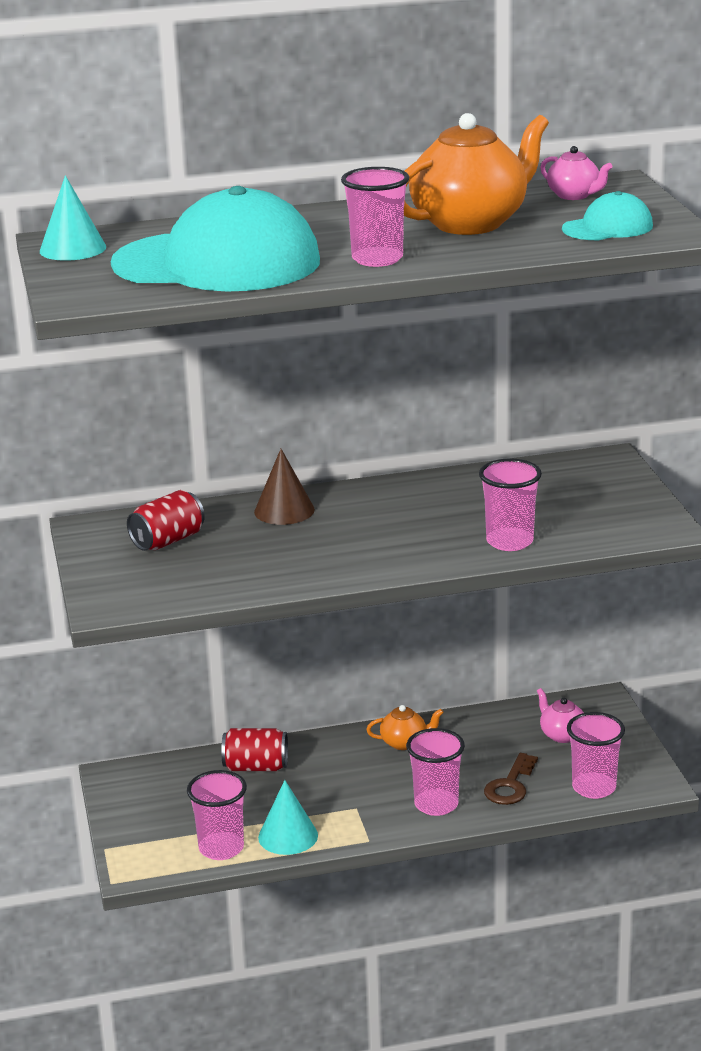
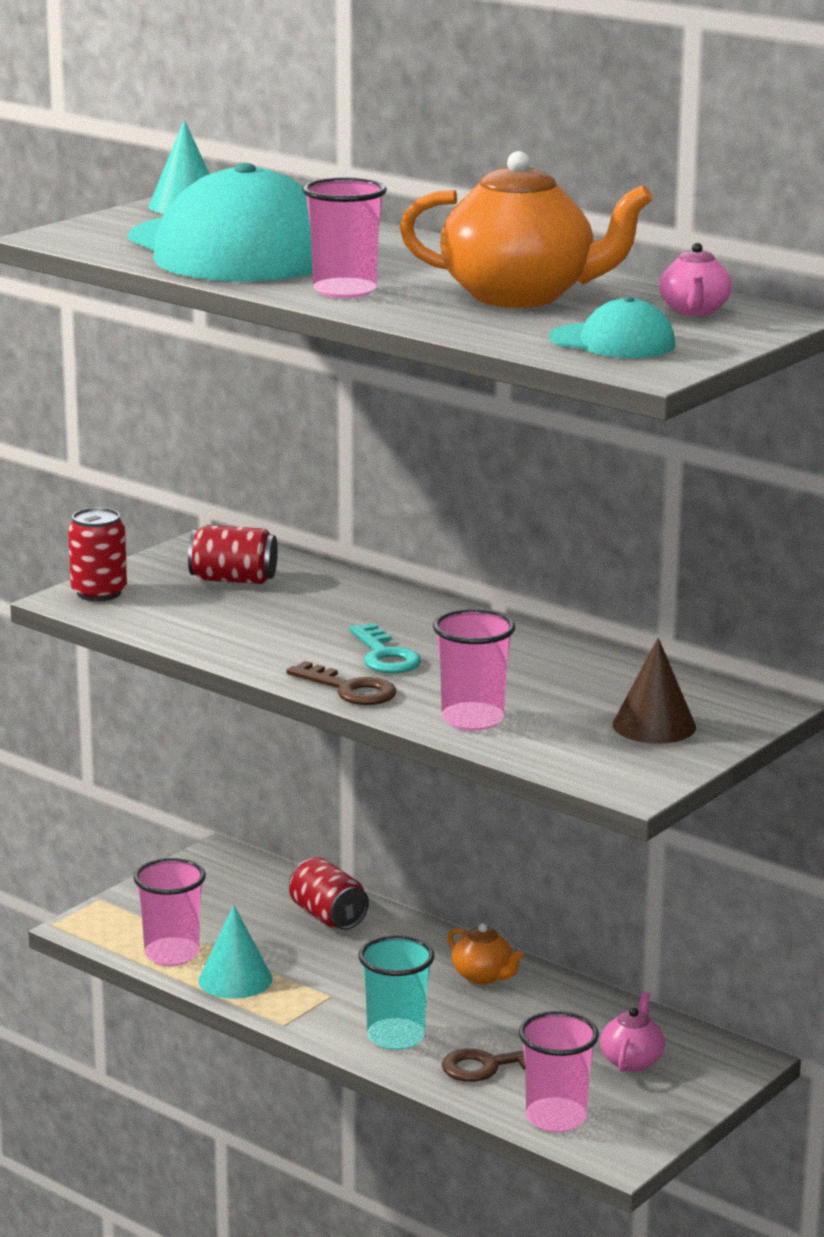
camera: 50 degrees right, 5 degrees down
brown cone [254,449,315,525] -> brown cone moved to [613,638,696,744]
pink cup [406,728,465,816] -> turquoise cup [358,935,434,1050]
none -> red can [68,507,127,601]
none -> brown key [287,661,397,705]
none -> turquoise key [349,623,422,674]

